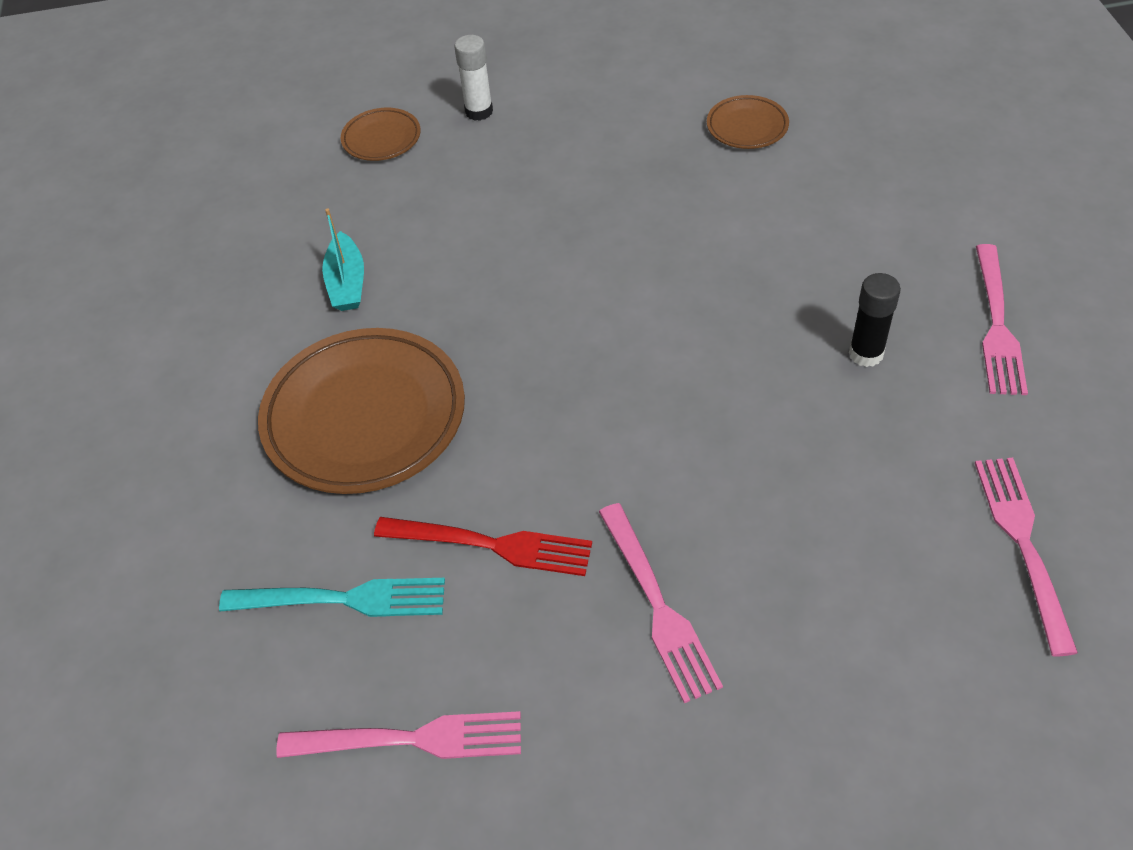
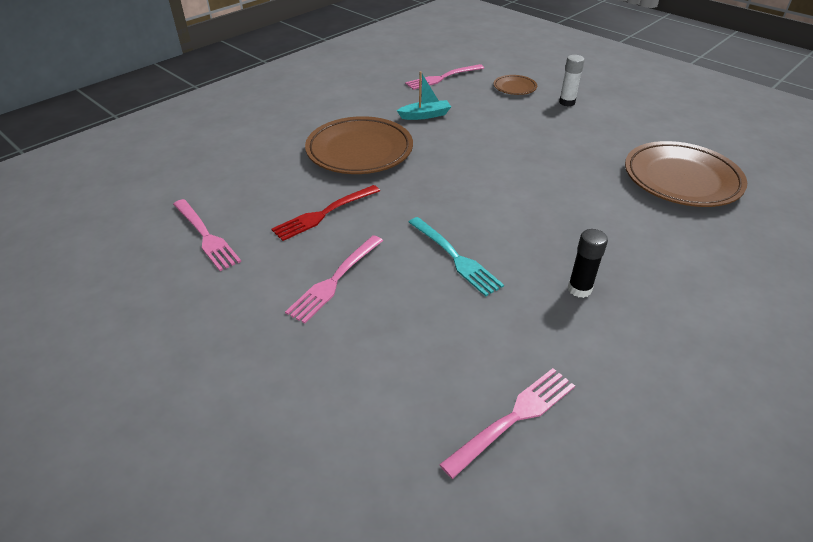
camera: 50 degrees right, 10 degrees down
turquoise fork [219,578,445,617] -> turquoise fork moved to [409,217,504,296]
turquoise boat [322,208,364,311] -> turquoise boat turned 150 degrees counterclockwise [397,71,451,120]
red fork [374,517,592,576] -> red fork turned 75 degrees clockwise [271,185,380,241]
brown plate [707,95,789,149] -> brown plate [625,141,747,207], size x2.09
pink fork [976,244,1028,395] -> pink fork moved to [405,64,484,90]

